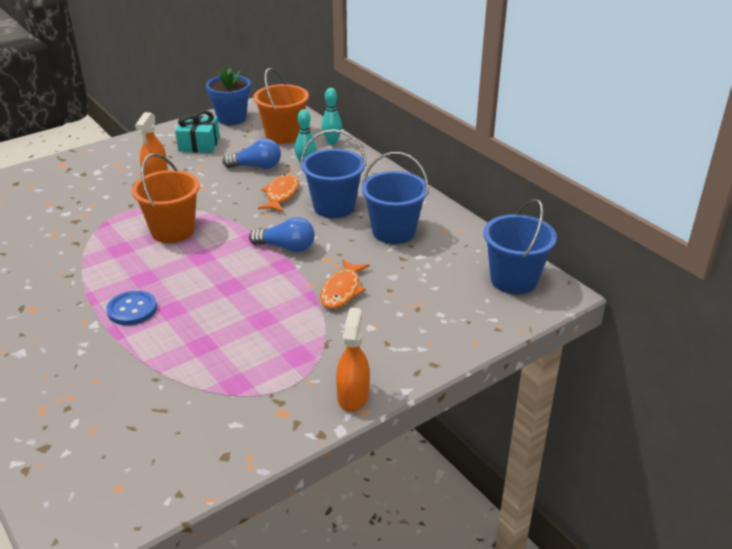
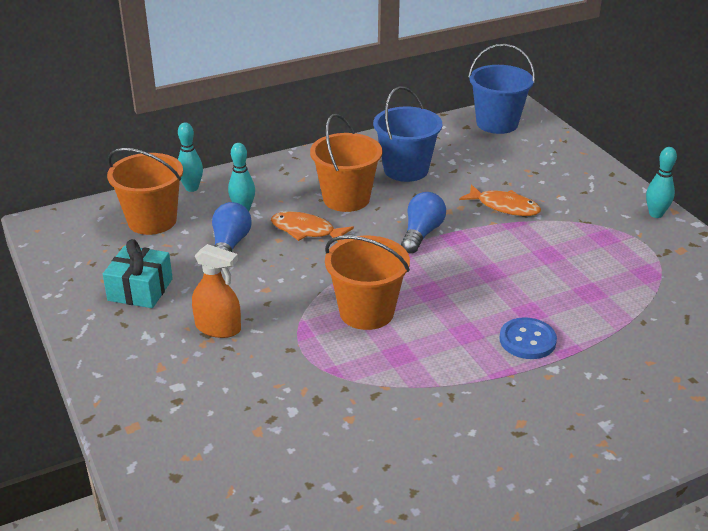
camera: 80 degrees left, 0 degrees up
blue flower pot [206,67,251,125] -> none
blue bucket [300,129,366,218] -> orange bucket [310,114,383,212]
orange spray bottle [336,308,370,412] -> turquoise bowling pin [646,147,677,218]

